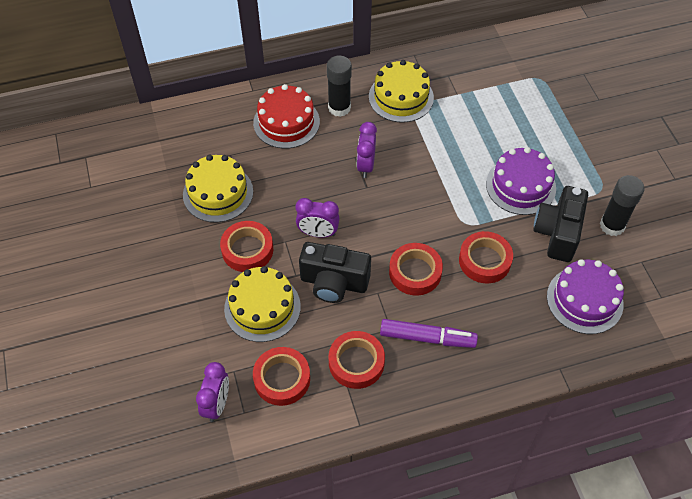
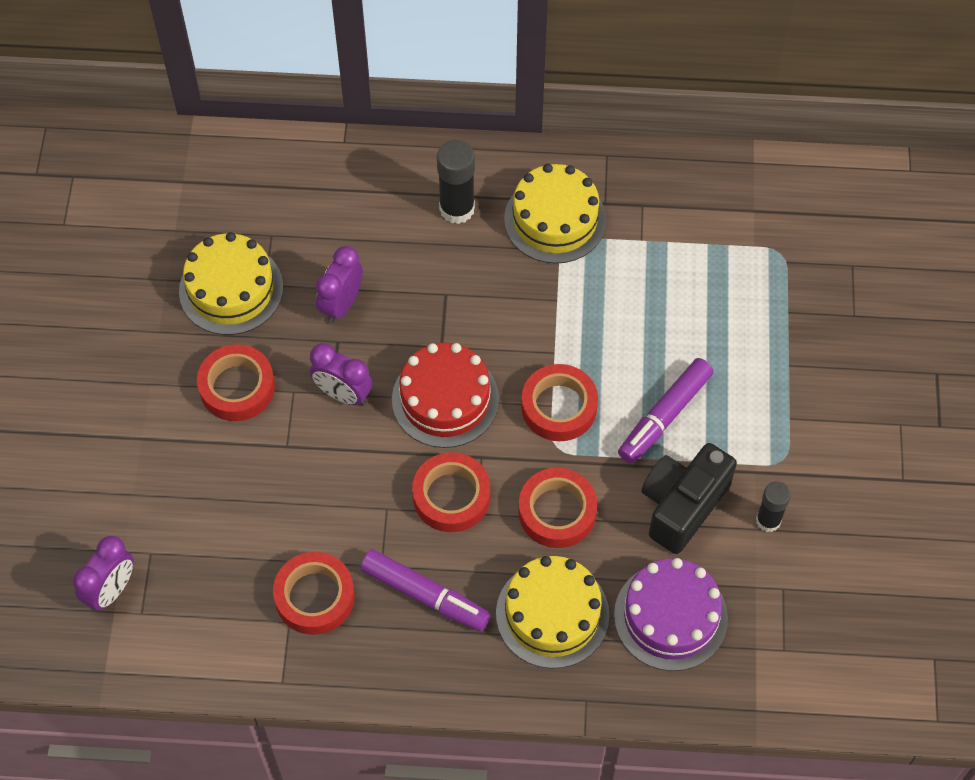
camera: 20 degrees right, 5 degrees up
yellow cake [224,266,301,342] -> yellow cake moved to [496,556,609,669]
red cake [253,84,320,149] -> red cake moved to [392,342,499,448]
red tape [253,347,310,406] -> red tape moved to [521,364,598,441]
black camera [299,242,371,303] -> none
purple clock [357,122,377,178] -> purple clock moved to [316,246,363,323]
purple cake [486,147,556,215] -> purple marker [618,358,714,464]
black glue stick [600,175,645,236] -> black glue stick [756,481,791,532], size x0.66

